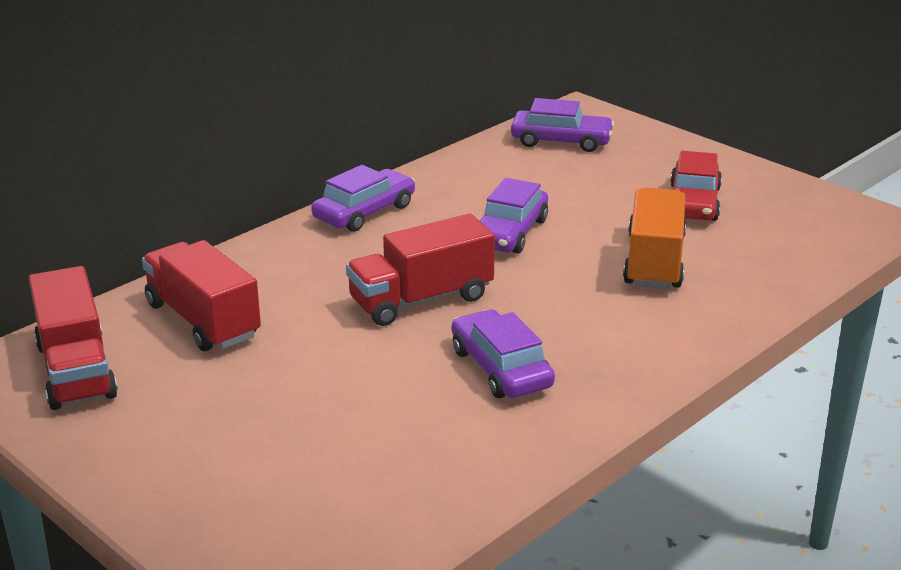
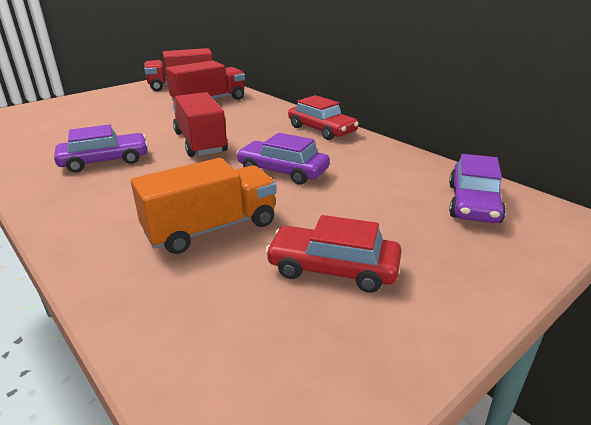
camera: 95 degrees right, 0 degrees up
purple car [311,165,415,232] -> red car [288,95,359,140]
orange truck [623,188,686,289] -> orange truck turned 45 degrees counterclockwise [131,158,277,254]

